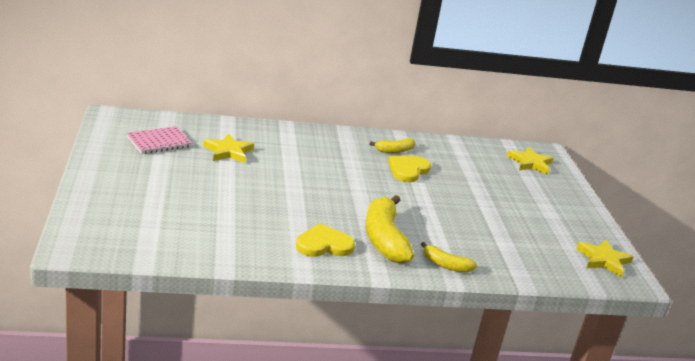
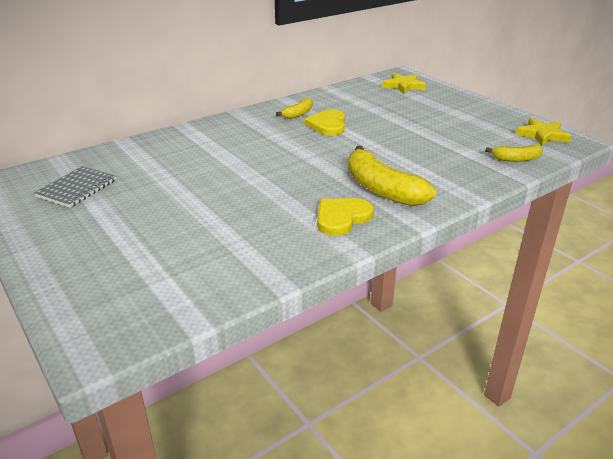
camera: 25 degrees left, 5 degrees up
pink notebook [127,126,192,154] -> grey notebook [34,166,116,208]
yellow star [203,134,254,163] -> none
yellow banana [421,242,477,273] -> yellow banana moved to [485,145,543,162]

